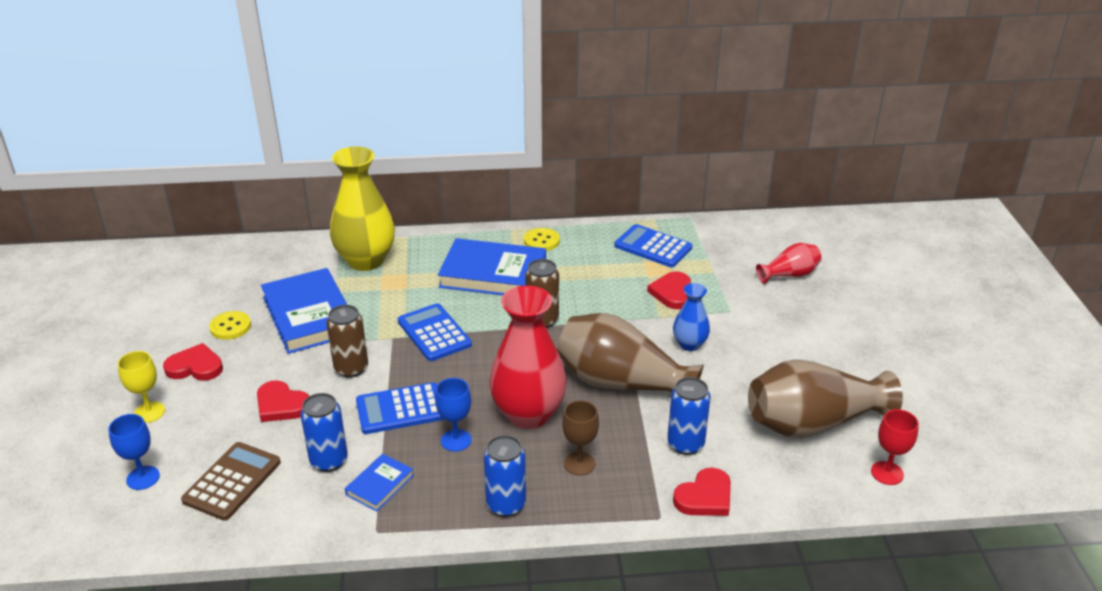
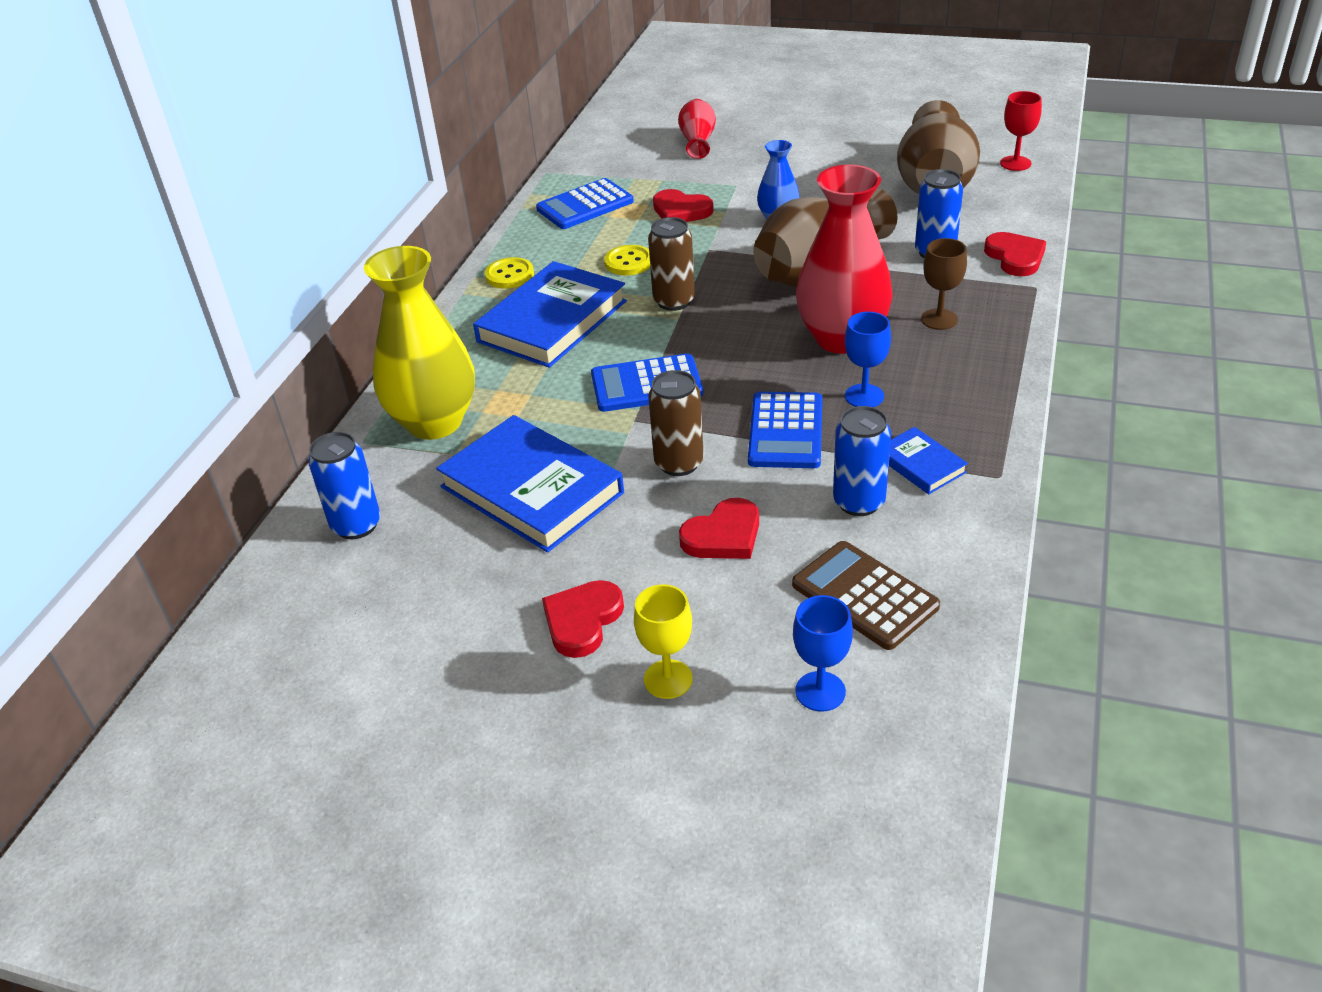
camera: 65 degrees left, 5 degrees up
yellow button [209,311,251,340] -> yellow button moved to [604,245,650,276]
blue book [261,268,347,354] -> blue book turned 45 degrees clockwise [436,415,624,553]
blue can [484,435,526,517] -> blue can moved to [308,432,380,539]

